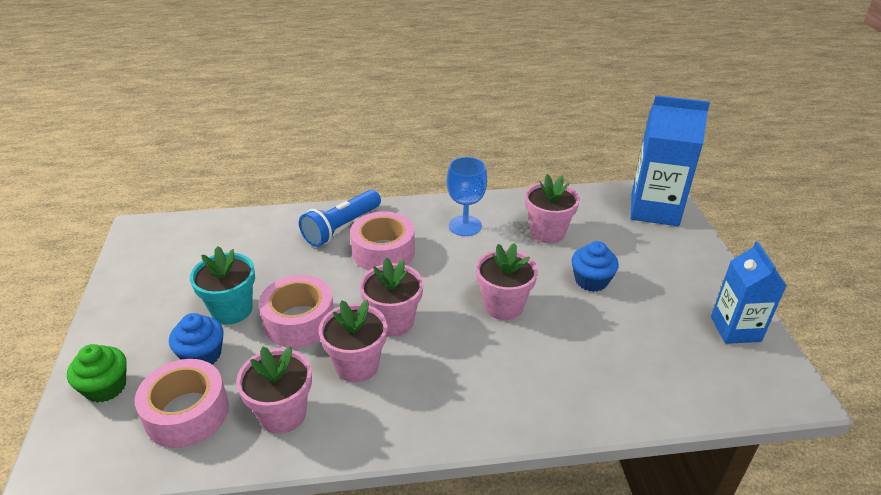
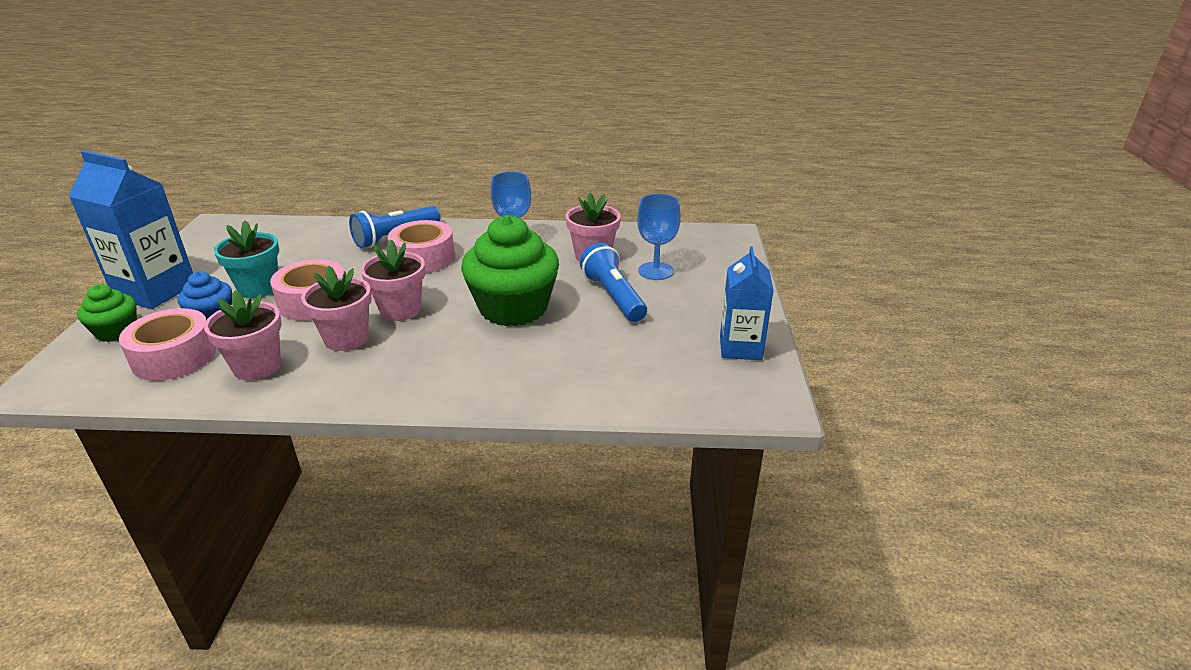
camera: 10 degrees right, 5 degrees down
pink flower pot [476,243,538,320] -> green cupcake [461,215,559,326]
blue cupcake [572,241,619,292] -> blue flashlight [580,243,647,322]
blue carton [630,95,710,226] -> blue carton moved to [69,151,193,309]
none -> blue goblet [637,194,681,280]

